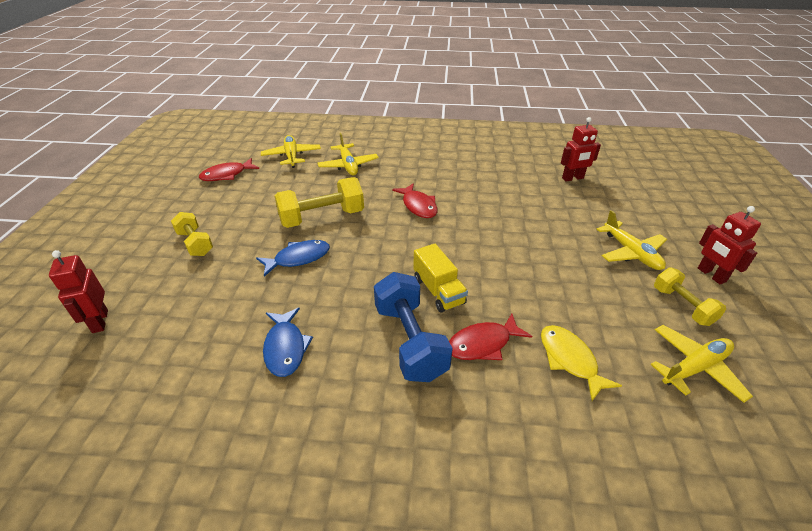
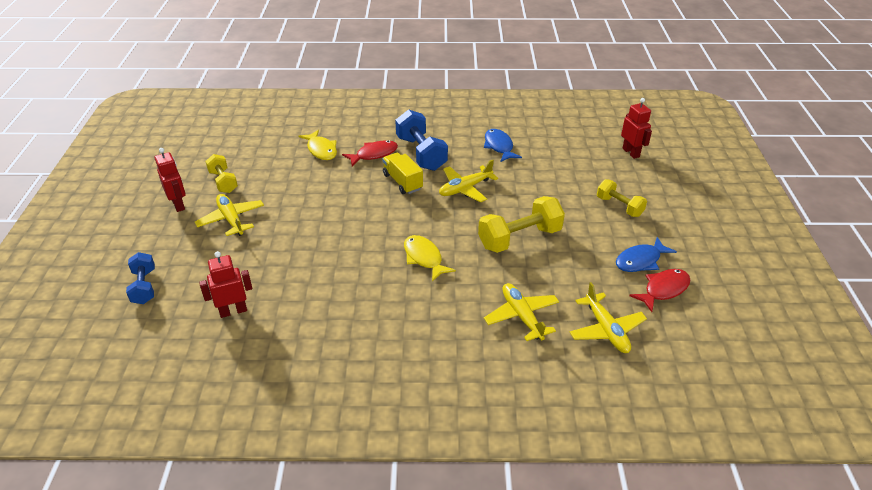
camera: 175 degrees right, 0 degrees up
blue fish [256,240,330,277] -> blue fish moved to [616,237,677,272]
red fish [392,183,438,218] -> yellow fish [404,235,456,281]
yellow plane [650,325,753,403] -> yellow plane moved to [439,160,498,202]
none -> blue dumbbell [126,252,155,304]

